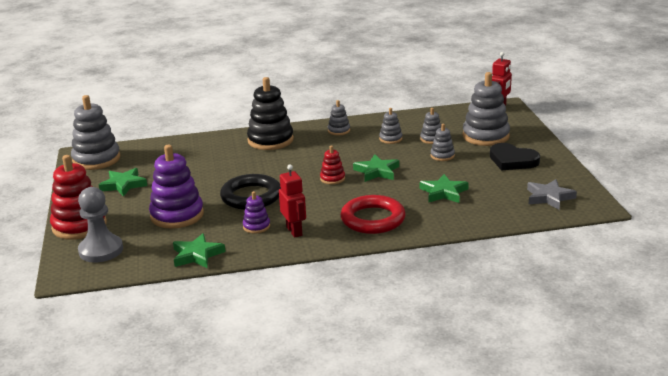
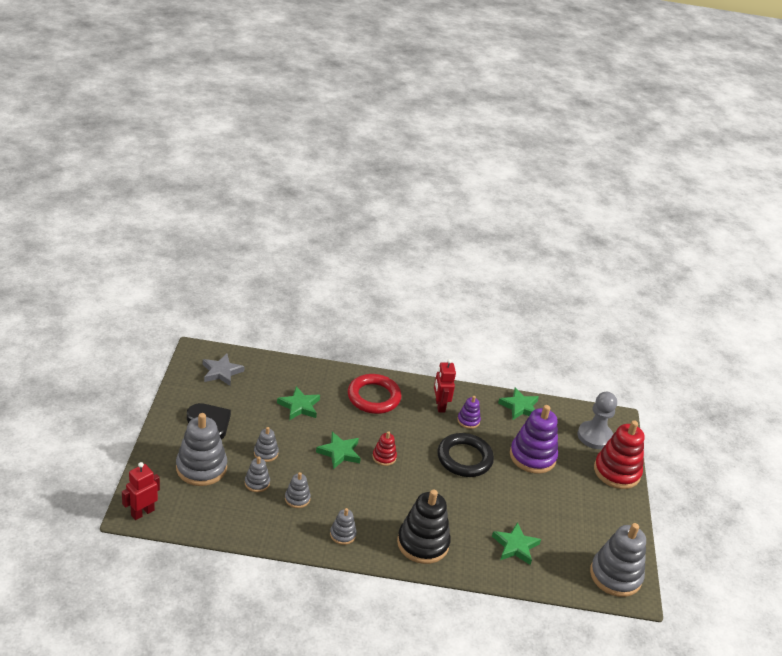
camera: 170 degrees left, 10 degrees up
green star [99,168,147,197] -> green star moved to [492,522,541,565]

